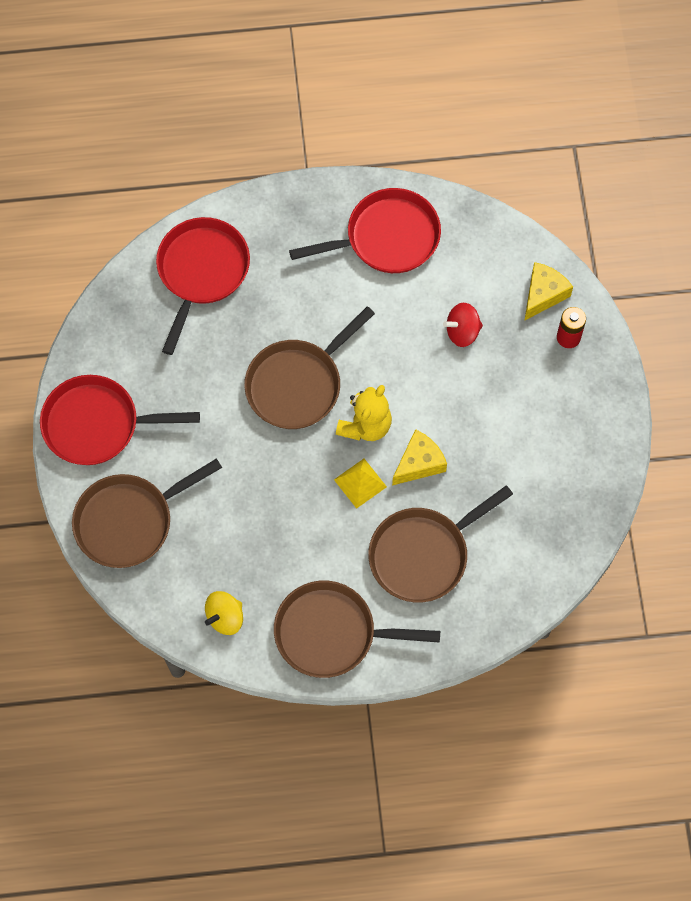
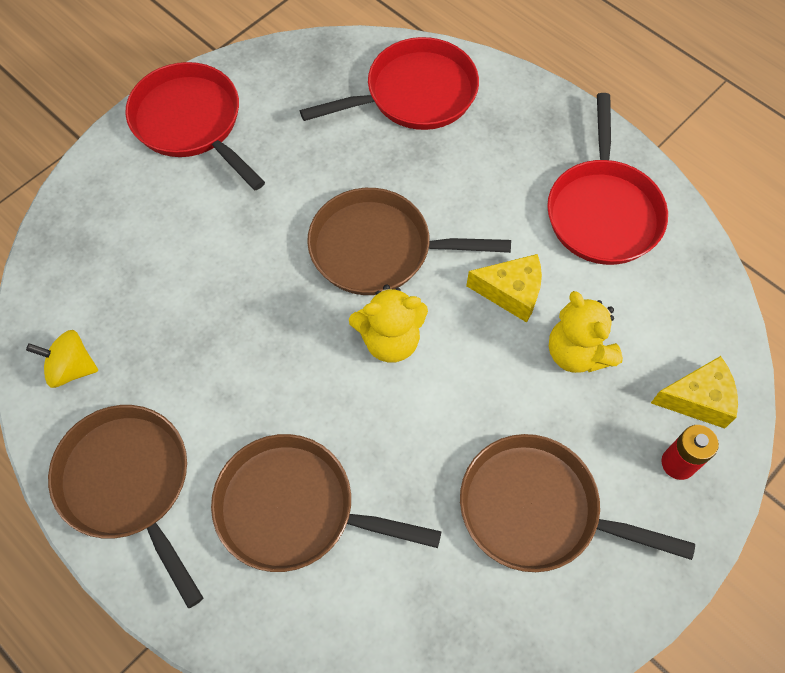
camera: 50 degrees right, 5 degrees down
brown pan [72,458,222,568] -> brown pan moved to [460,434,695,572]
red pan [289,188,441,273] -> red pan turned 60 degrees clockwise [547,93,668,265]
yellow pyramid [334,459,387,509] -> none
yellow cheese [392,429,447,485] -> yellow cheese moved to [466,254,542,322]
red spinning top [443,303,483,347] -> yellow teddy bear [549,291,623,373]

